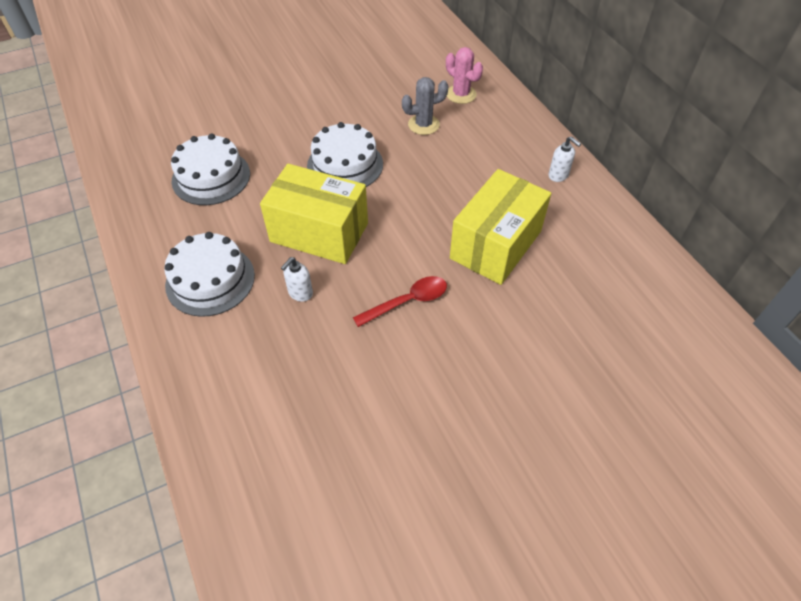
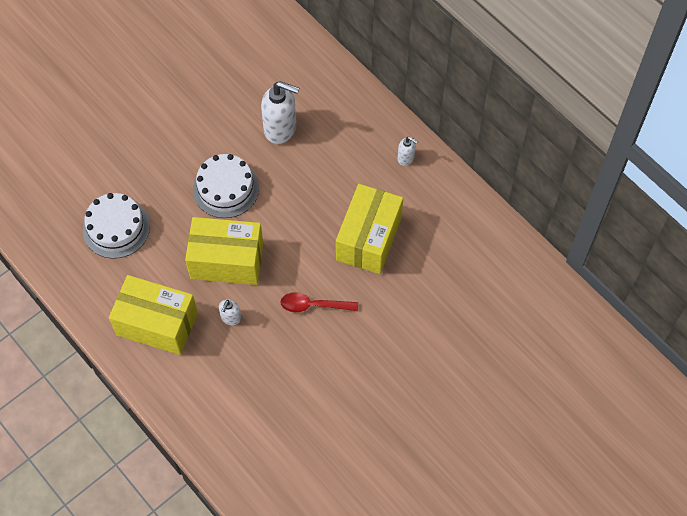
camera: 15 degrees left, 10 degrees up
white cake [164,232,255,317] -> yellow box [109,275,198,355]
red spoon [353,276,447,327] -> red spoon turned 135 degrees counterclockwise [280,292,358,312]
grey cactus [402,77,449,135] -> white soap dispenser [261,81,299,144]
pink cactus [446,47,483,104] -> none

